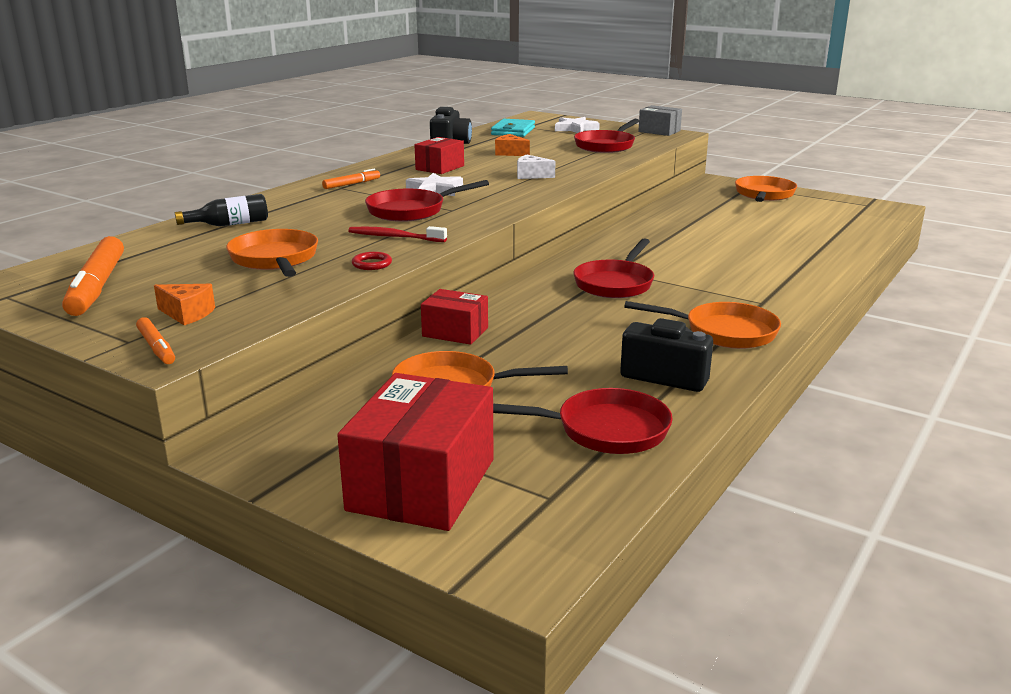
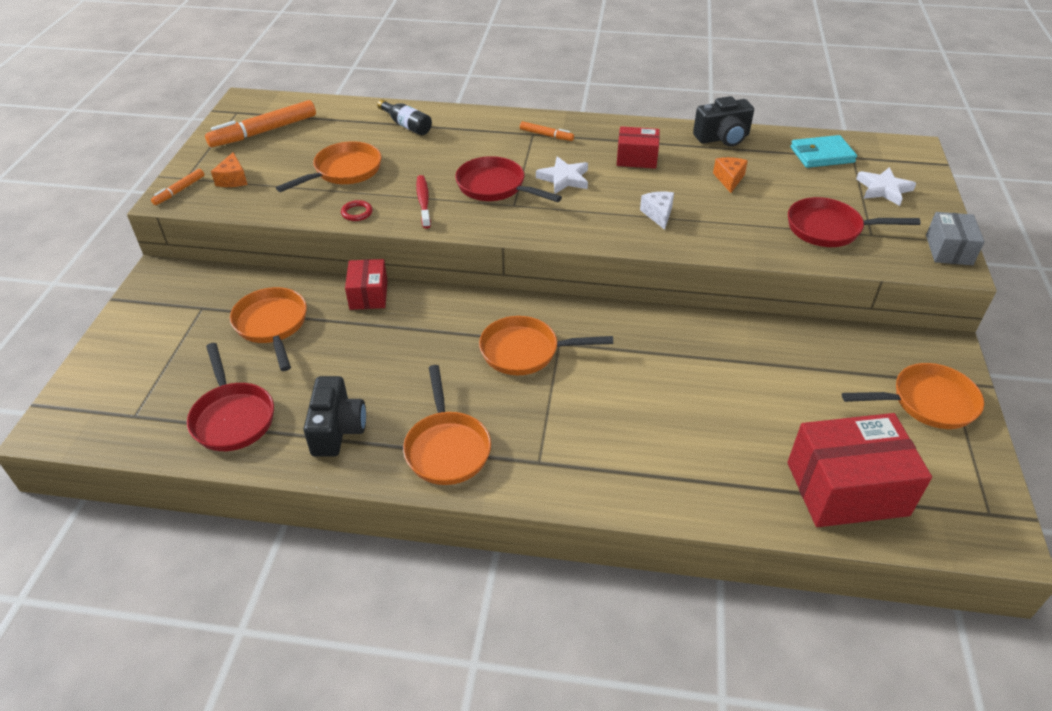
camera: 65 degrees right, 20 degrees up
red box [337,373,494,531] -> red box moved to [787,413,932,527]
red pan [573,238,654,298] -> orange pan [479,316,613,375]

